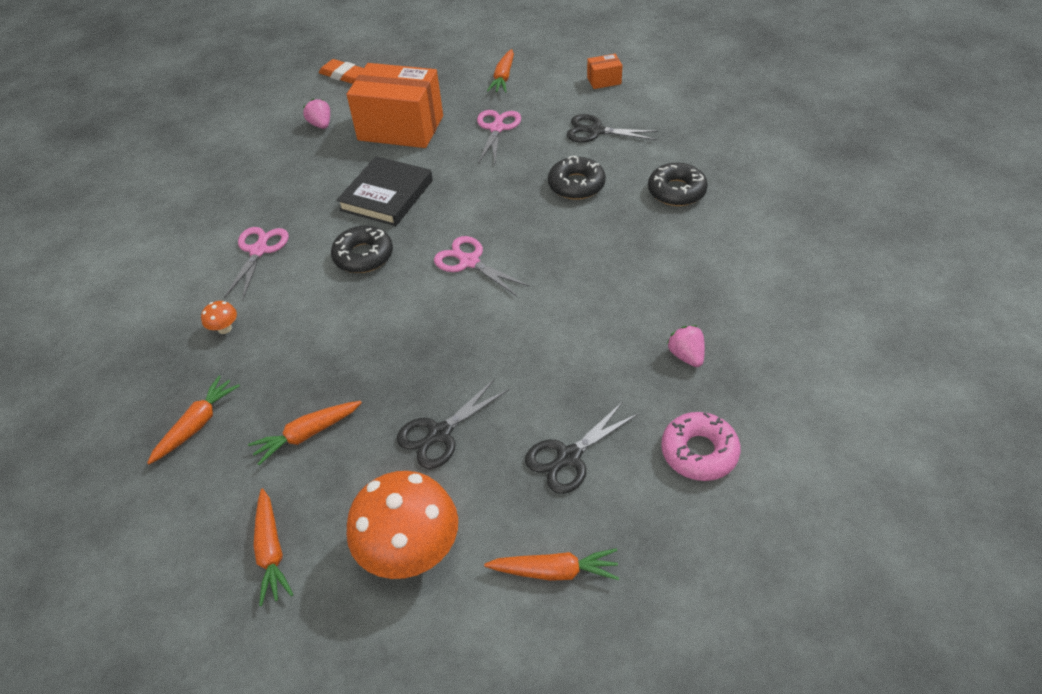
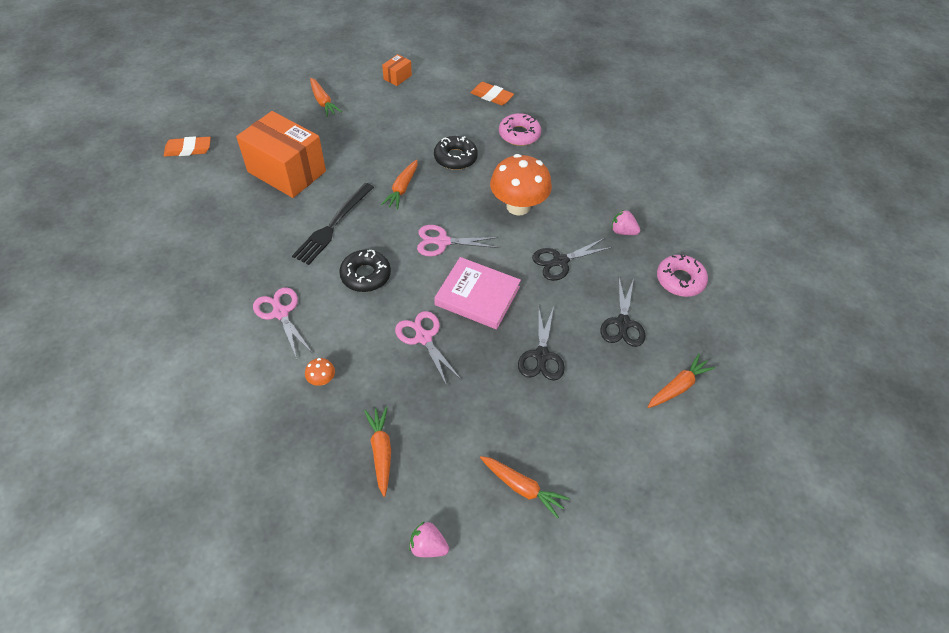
camera: 45 degrees left, 5 degrees up
orange carrot [248,401,362,465] -> orange carrot moved to [381,160,418,210]
pink strawberry [303,99,330,129] -> pink strawberry moved to [409,521,449,557]
black book [336,156,433,226] -> black fork [292,183,374,265]
orange box [347,63,443,148] -> orange box turned 60 degrees clockwise [236,111,326,198]
orange mushroom [347,471,458,579] -> orange mushroom moved to [490,154,552,215]
pink scissors [477,110,521,164] -> pink scissors moved to [395,311,461,386]
black scissors [566,114,659,143] -> black scissors moved to [532,238,612,281]
black donut [648,163,708,206] -> pink donut [499,113,541,146]
none -> pink book [434,257,521,329]
none -> orange eraser [470,82,514,105]

